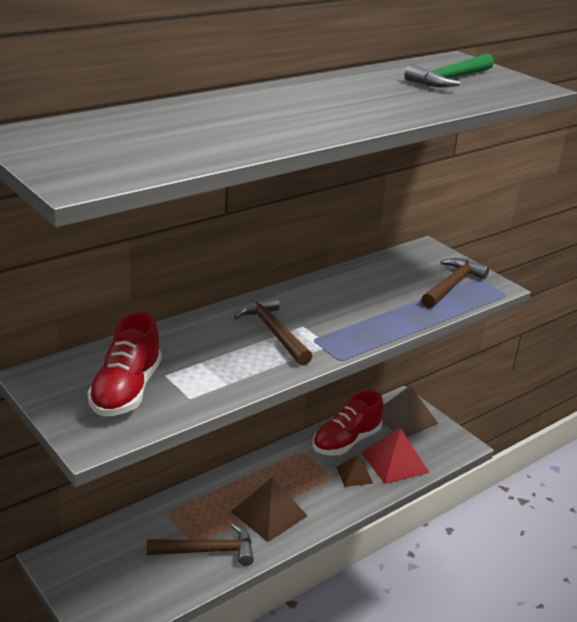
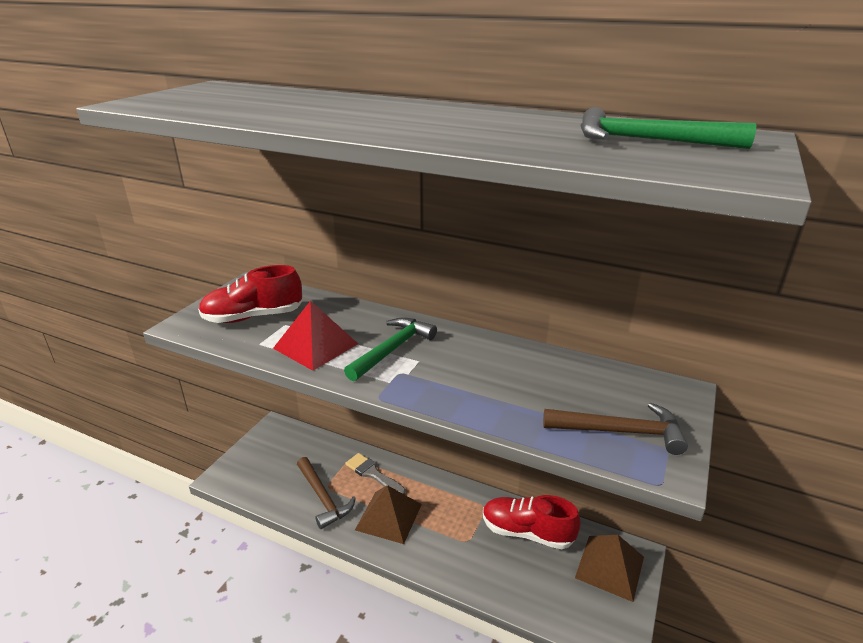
camera: 65 degrees right, 0 degrees up
brown hammer [234,295,313,366] -> green hammer [344,317,437,381]
brown pyramid [336,455,373,487] -> none
red pyramid [361,428,429,484] -> red pyramid moved to [273,301,358,371]
none -> grey brush [345,453,406,495]

